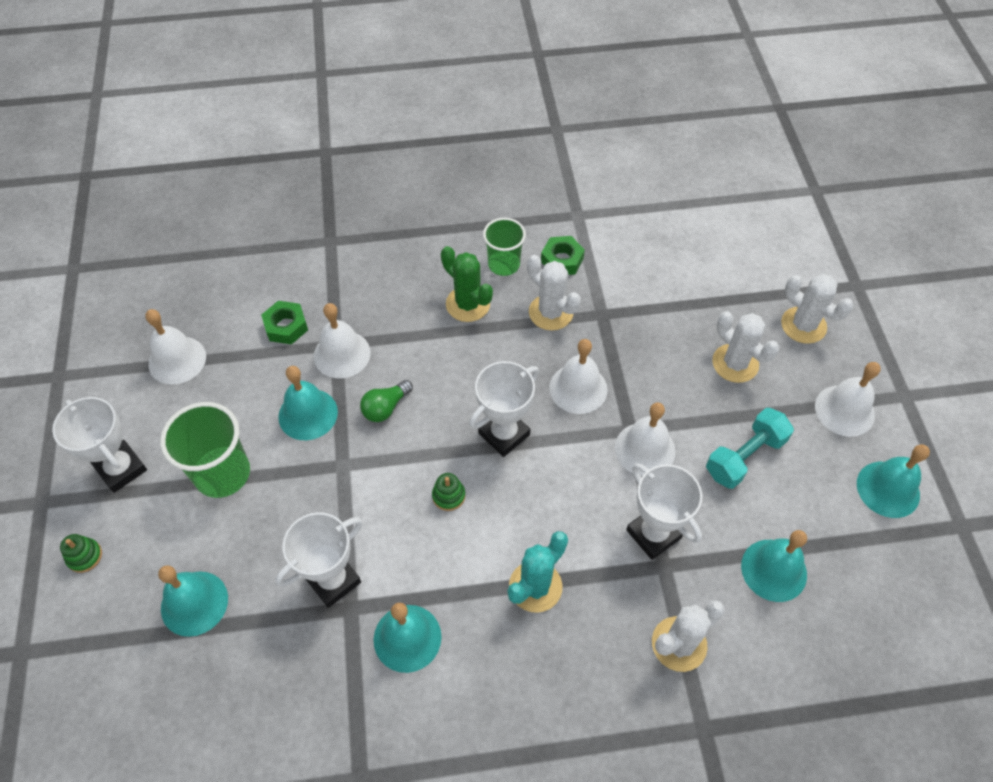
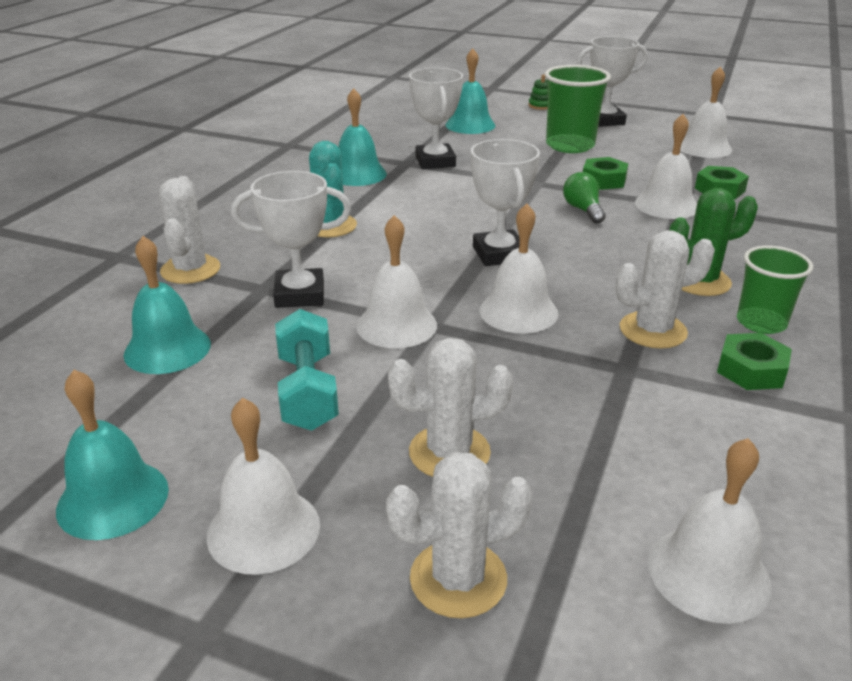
camera: 120 degrees right, 25 degrees down
turquoise bell [278,366,338,440] -> green nut [583,157,628,190]
green stacking toy [432,473,465,511] -> none
none -> white bell [648,438,772,624]

